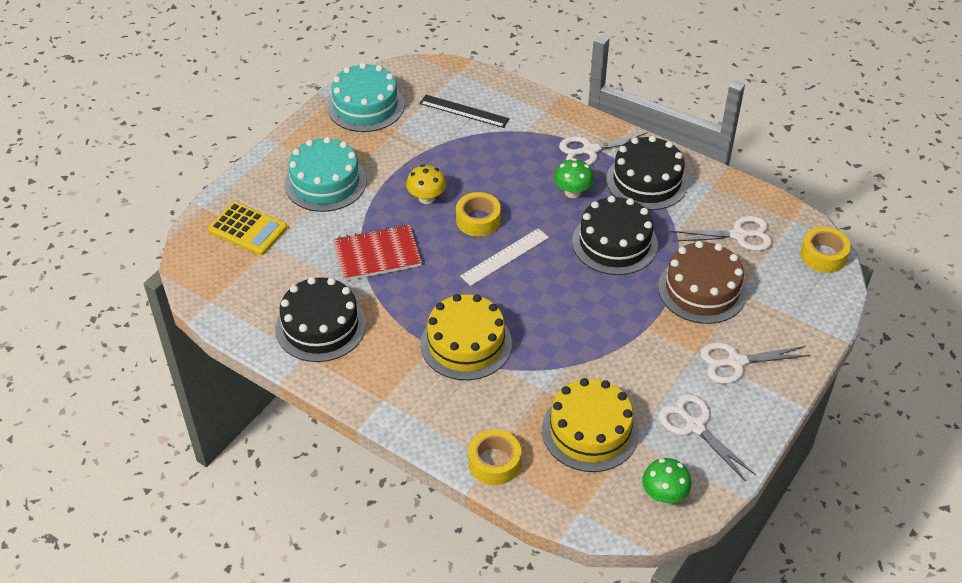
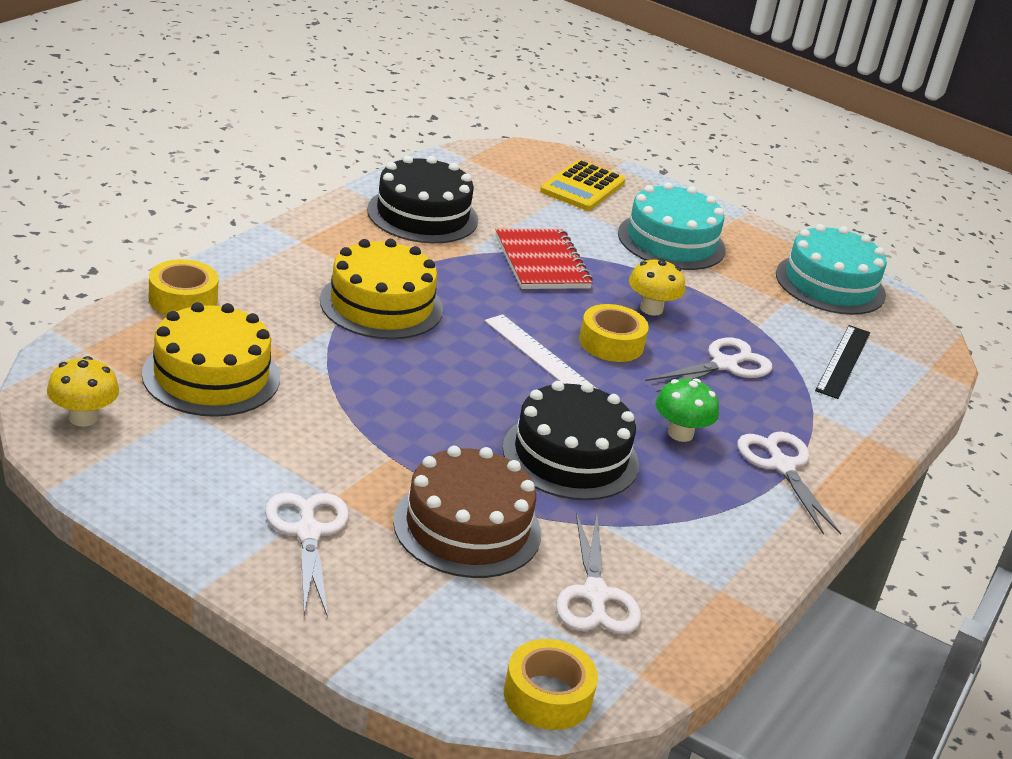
camera: 85 degrees right, 15 degrees down
black cake [606,136,688,210] -> none
green mushroom [642,458,691,504] -> yellow mushroom [47,356,119,427]
white scissors [659,394,756,481] -> white scissors moved to [645,338,772,392]

